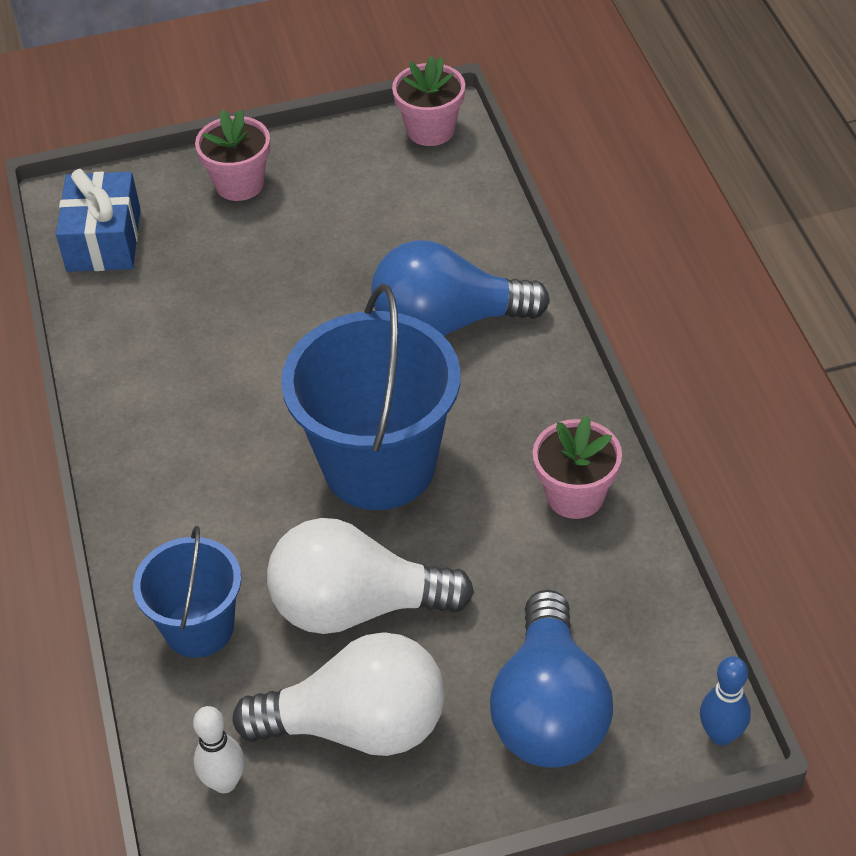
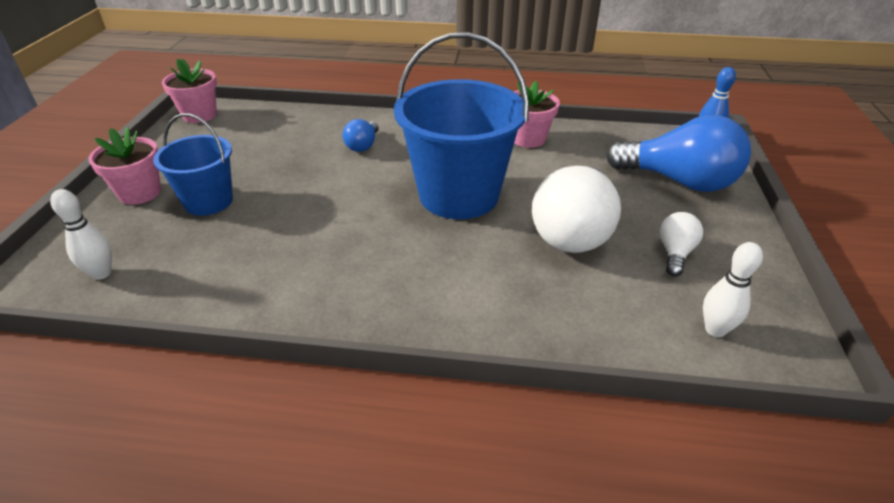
camera: 70 degrees left, 10 degrees down
blue gift [56,169,141,272] -> white bowling pin [50,189,112,280]
blue bucket [133,526,241,658] -> blue bucket moved to [153,113,233,216]
white light bulb [232,632,445,756] -> white light bulb [660,212,703,276], size x0.47
blue light bulb [371,240,550,336] -> blue light bulb [342,119,379,152], size x0.47

